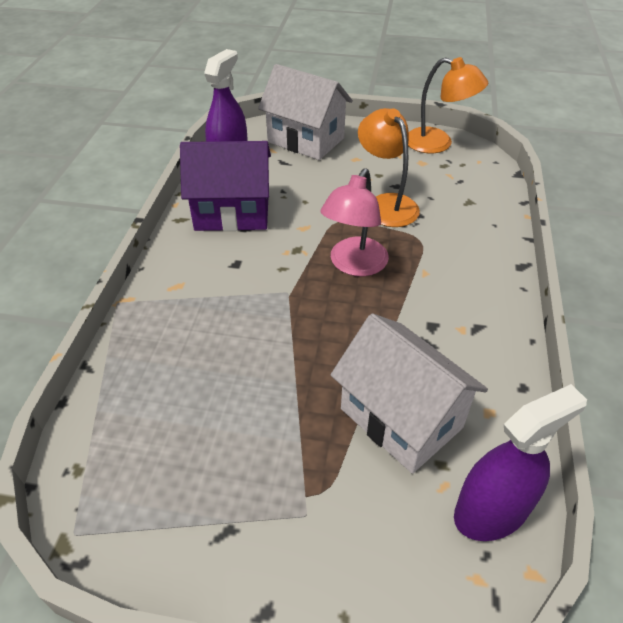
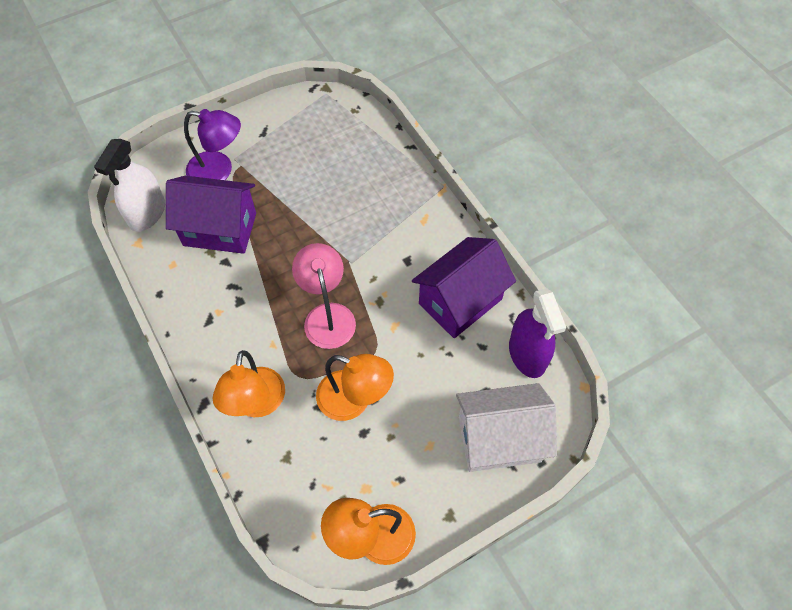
camera: 140 degrees right, 15 degrees up
white house [331,313,488,474] -> purple house [166,176,256,254]
purple spray bottle [454,384,587,541] -> white spray bottle [94,139,165,232]
none -> purple lamp [184,109,241,180]
none -> orange lamp [212,350,285,417]

